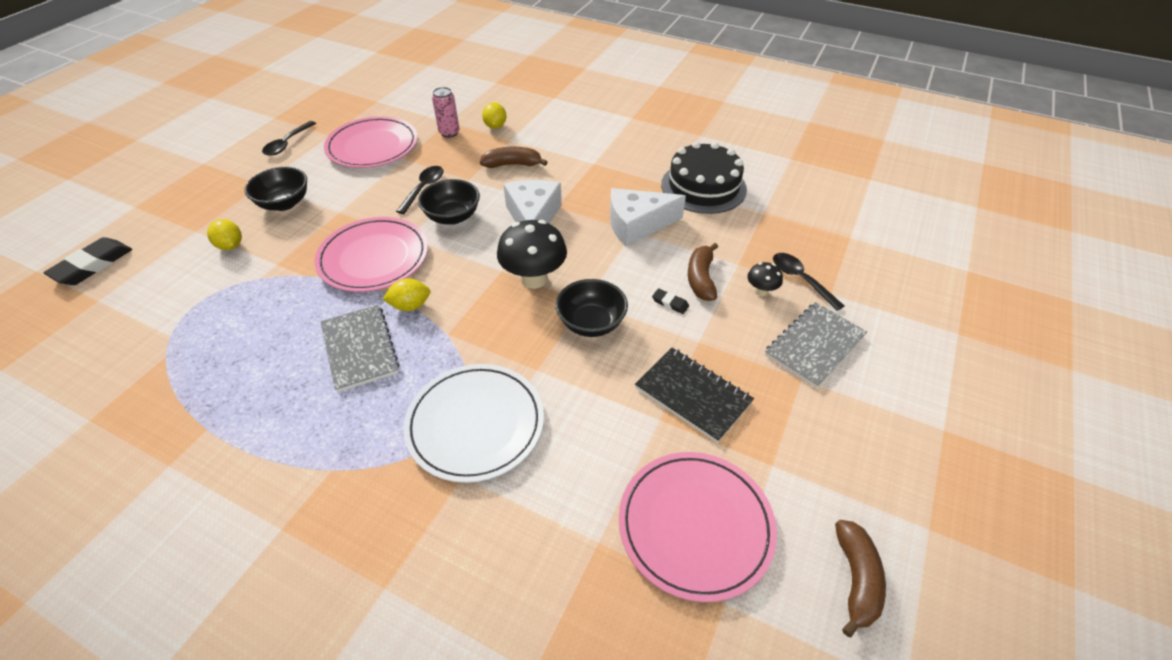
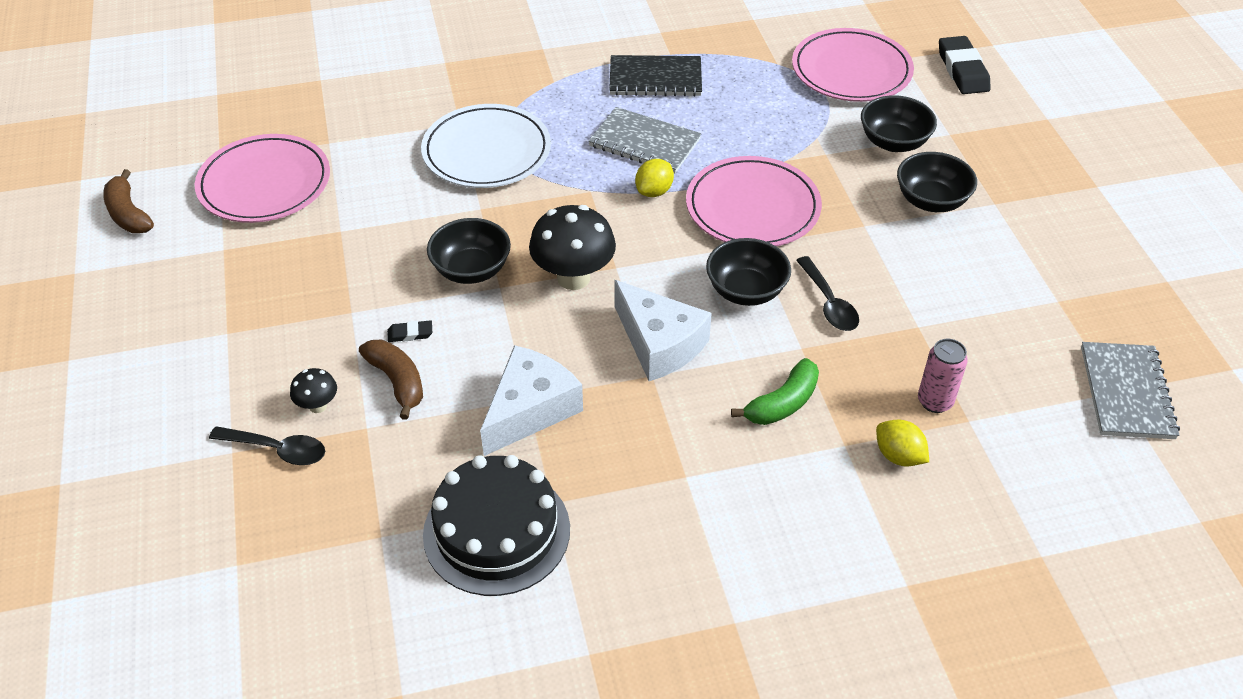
camera: 140 degrees right, 0 degrees up
yellow lemon [207,219,242,250] -> black bowl [861,95,937,152]
black spoon [262,121,316,156] -> none
pink plate [324,116,418,168] -> pink plate moved to [792,28,914,102]
brown banana [480,147,547,168] -> green banana [731,358,819,425]
black notebook [635,348,754,443] -> black notebook moved to [609,55,702,96]
grey notebook [765,302,867,388] -> grey notebook moved to [1081,342,1180,439]

